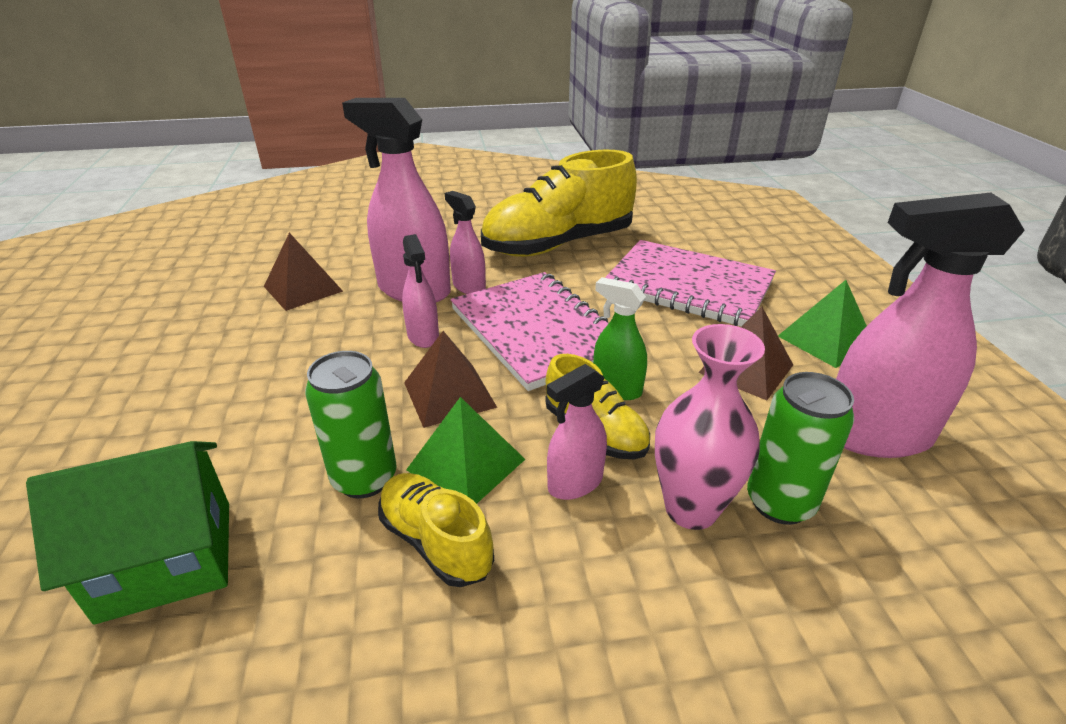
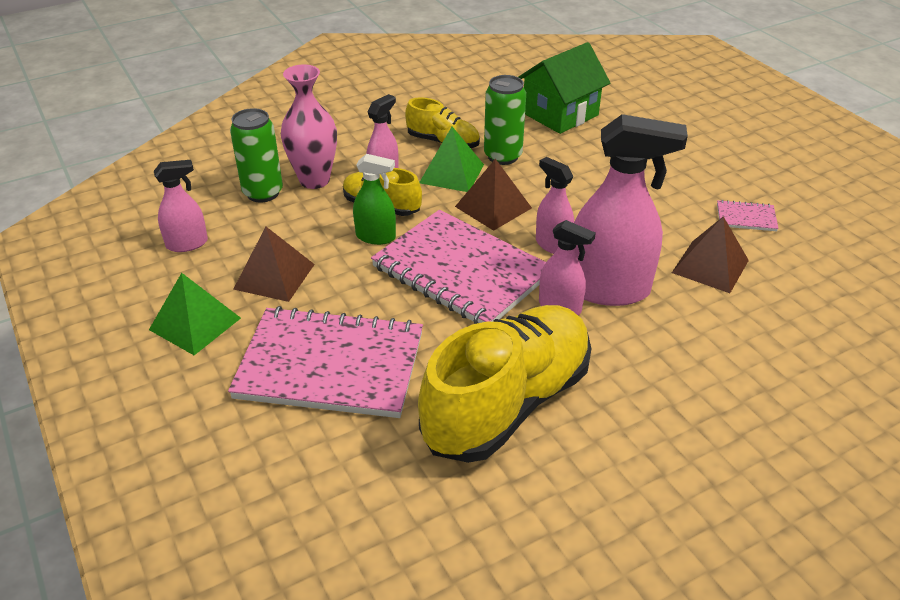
camera: 160 degrees right, 5 degrees up
pink spray bottle [836,193,1025,458] -> pink spray bottle [154,160,208,252], size x0.53
none -> pink notebook [717,200,779,231]

